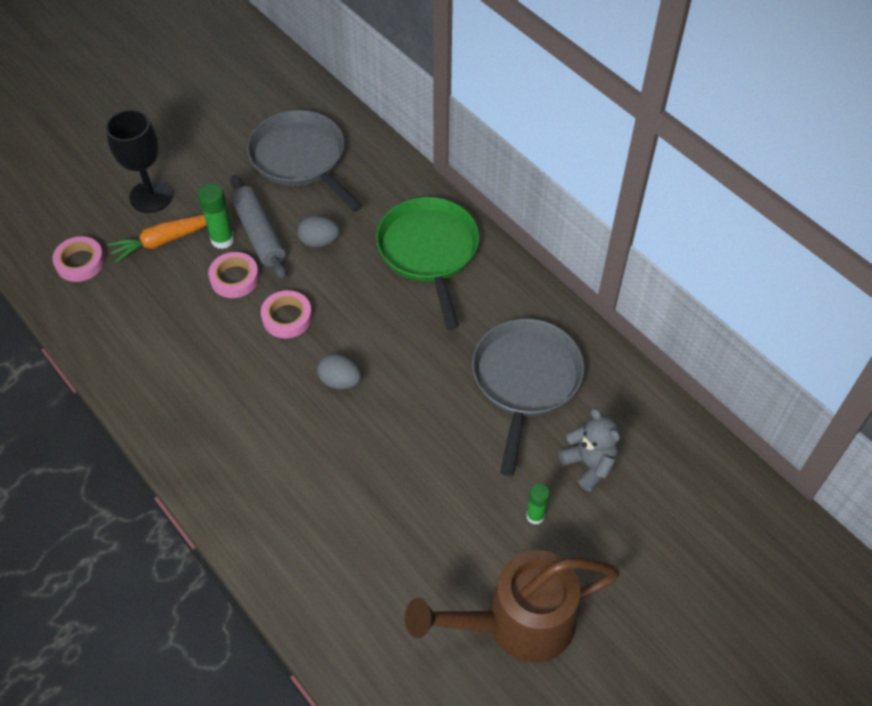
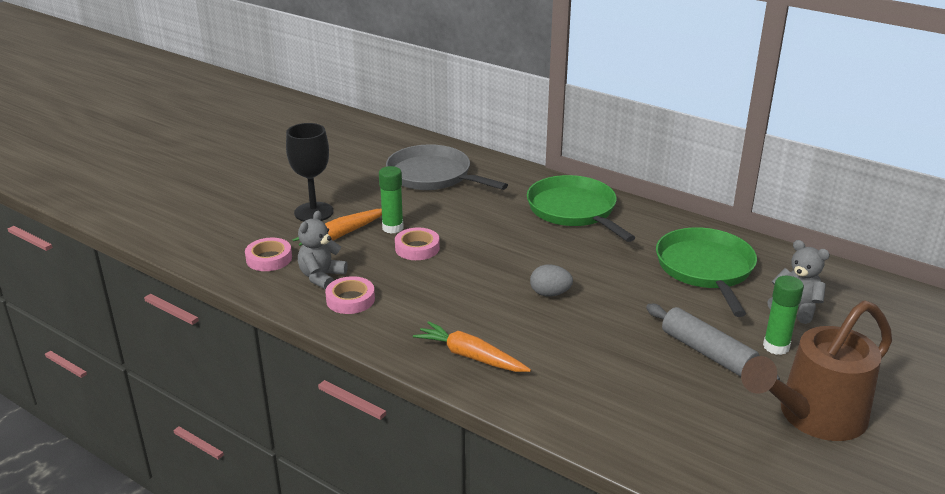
camera: 15 degrees left, 25 degrees down
grey rolling pin [230,175,287,280] -> grey rolling pin moved to [646,304,780,381]
pink tape [261,290,312,338] -> pink tape moved to [325,276,375,314]
grey egg [297,215,340,247] -> none
grey pan [472,319,584,476] -> green pan [656,227,757,317]
green glue stick [526,483,550,525] -> green glue stick [763,276,804,355], size x1.51
none -> grey teddy bear [298,211,348,290]
none -> orange carrot [413,321,531,372]

